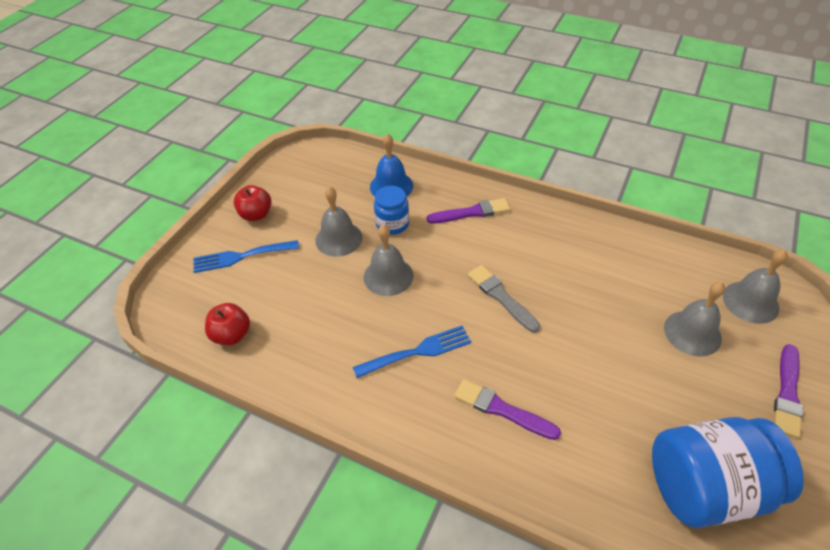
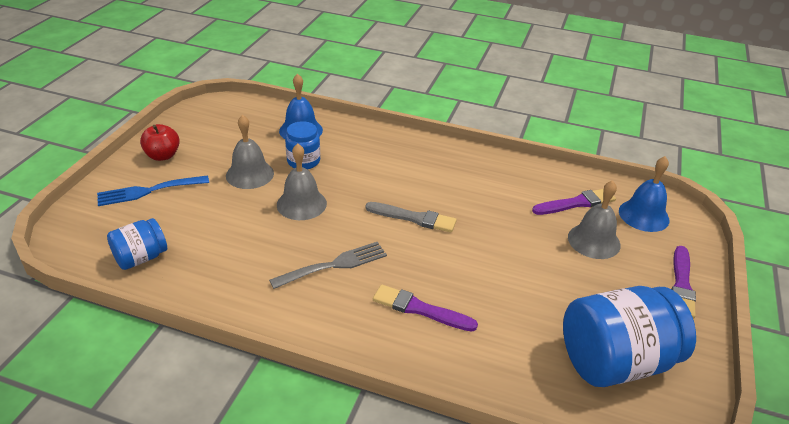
camera: 10 degrees left, 10 degrees down
red apple [205,303,250,345] -> blue jar [107,218,167,270]
blue fork [353,326,471,378] -> grey fork [269,242,387,289]
purple brush [427,198,510,224] -> purple brush moved to [532,189,616,215]
grey brush [468,265,540,333] -> grey brush turned 150 degrees clockwise [366,202,457,232]
grey bell [723,249,788,324] -> blue bell [619,156,669,232]

